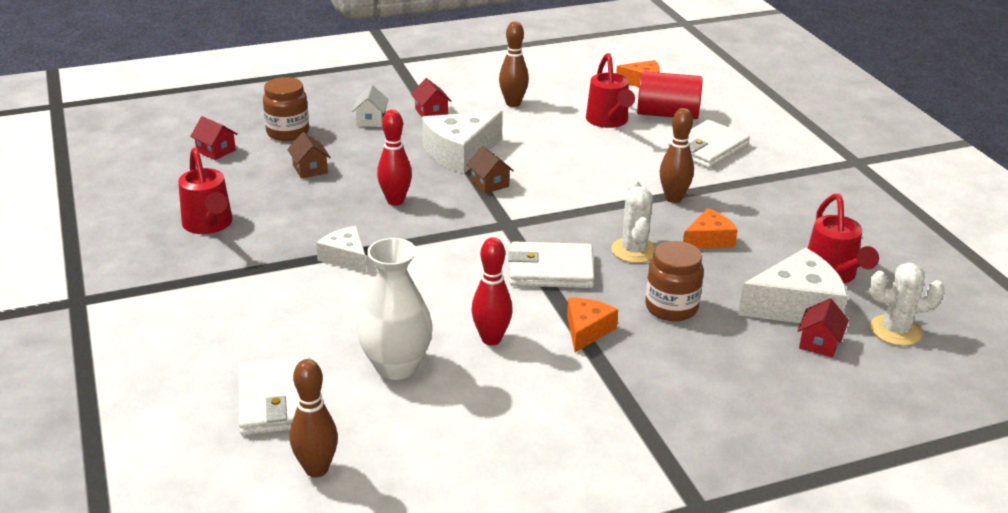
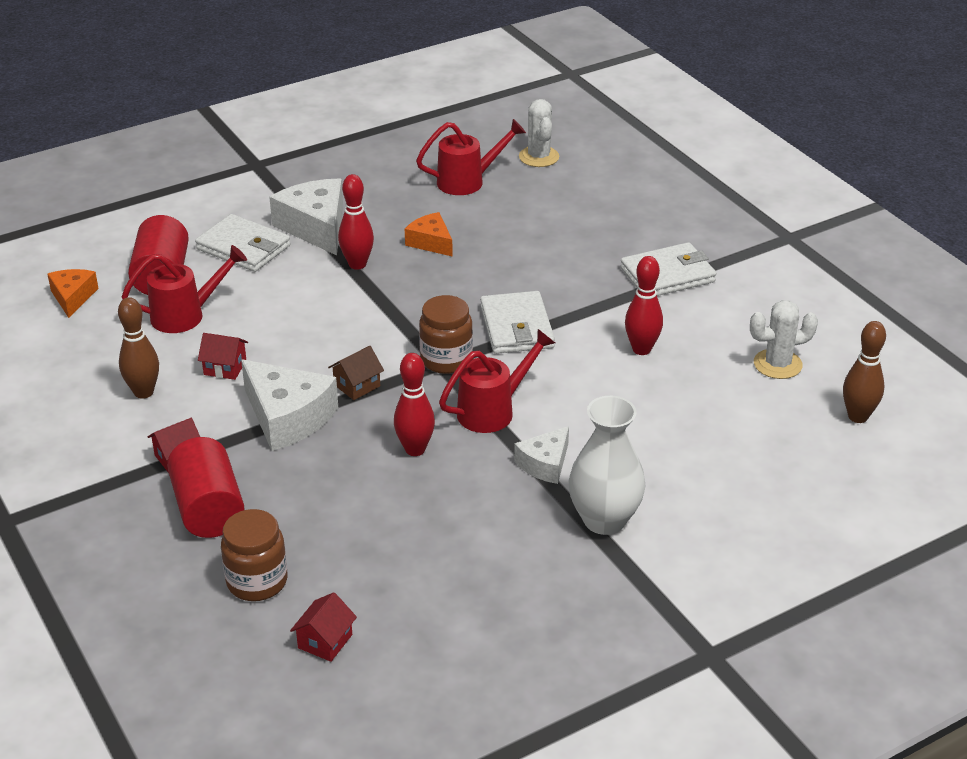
camera: 100 degrees left, 5 degrees up
red watering can [178,147,233,234] -> red watering can moved to [439,329,555,433]
white wallet [238,356,310,435] -> white wallet moved to [620,242,716,296]
brown house [287,132,331,179] -> none
white house [352,85,389,127] -> red cylinder [167,437,245,538]
white vase [357,238,433,380] -> white vase moved to [569,396,646,535]
orange cheese [567,297,618,352] -> none
white cactus [611,180,656,263] -> white cactus moved to [750,300,818,379]
brown jar [645,241,704,321] -> brown jar moved to [419,295,473,374]
brown bowling pin [660,108,694,203] -> red bowling pin [338,174,374,270]
white cheese [738,248,848,323] -> white cheese moved to [269,178,343,256]
red house [797,298,849,357] -> red house moved to [198,333,248,380]

